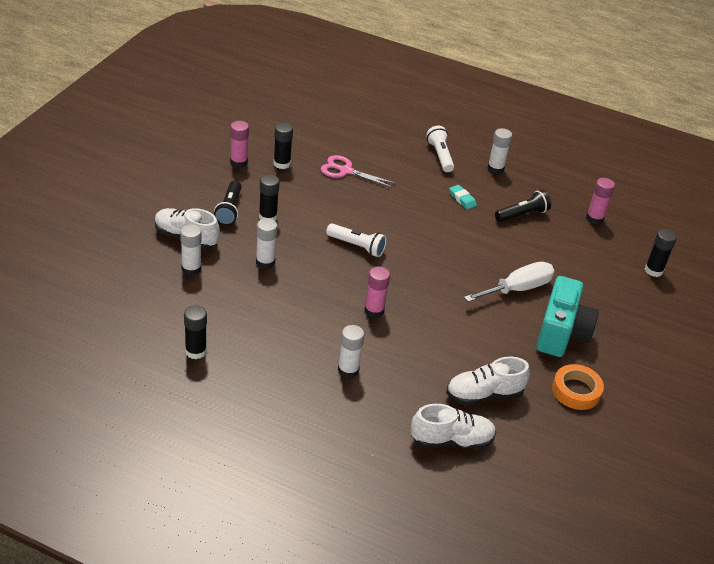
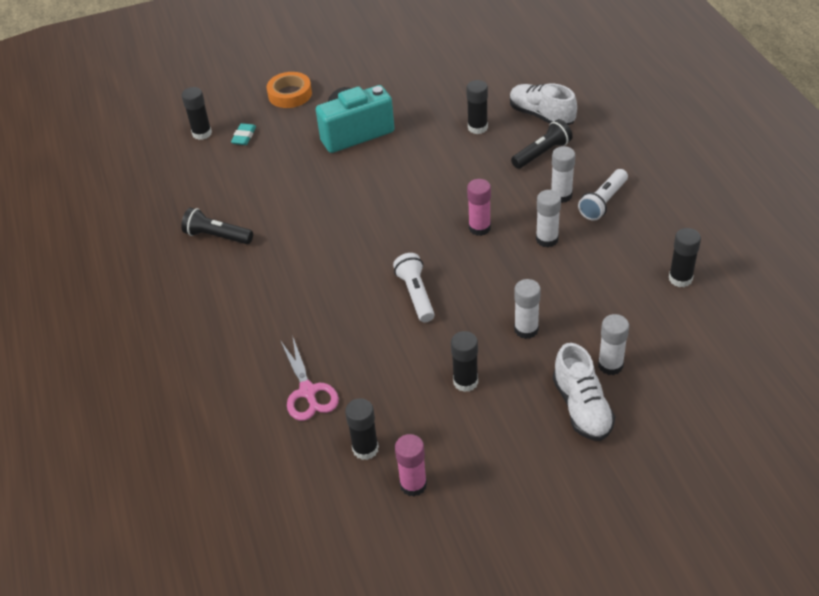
camera: 125 degrees left, 5 degrees up
black flashlight [214,181,242,226] -> black flashlight moved to [511,119,573,169]
white flashlight [426,126,454,172] -> white flashlight moved to [578,169,628,221]
white shoe [446,357,530,405] -> black glue stick [466,80,488,134]
turquoise eraser [449,185,477,210] -> turquoise eraser moved to [231,123,256,145]
white screwdriver [464,262,554,302] -> none
white glue stick [488,128,512,174] -> white glue stick moved to [536,190,561,247]
orange tape [552,364,604,410] -> orange tape moved to [267,72,312,108]
pink glue stick [586,178,615,224] -> none

